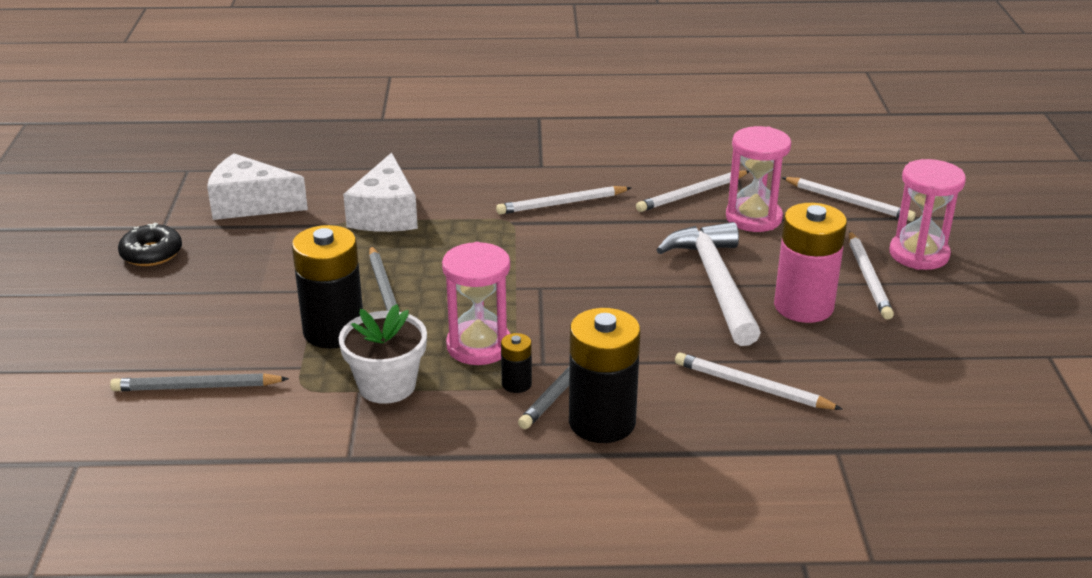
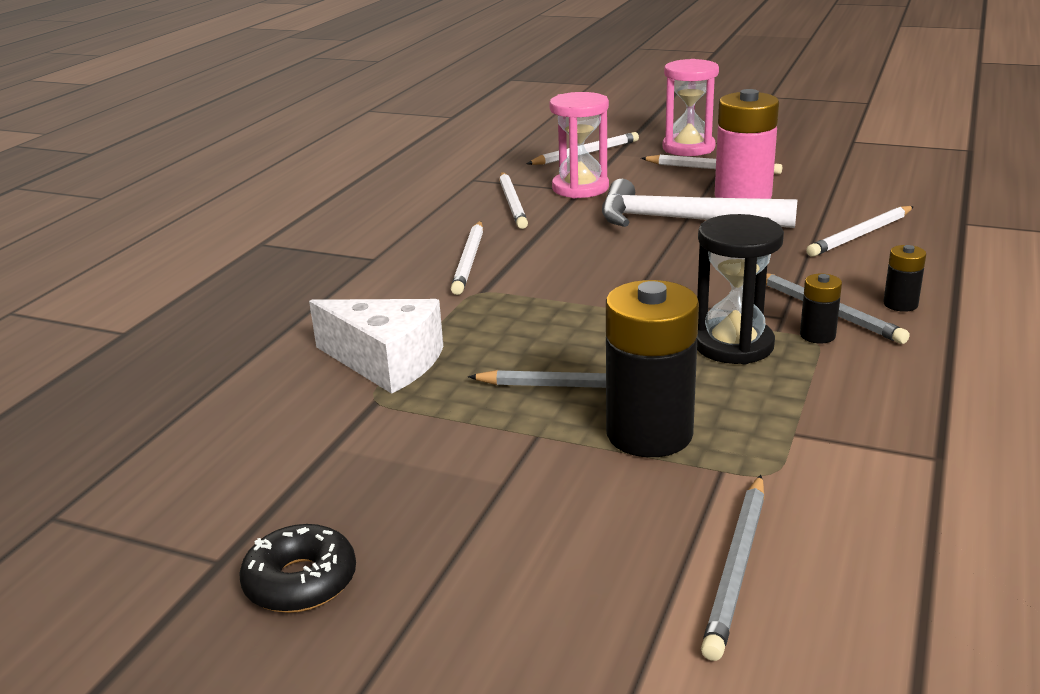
camera: 65 degrees left, 5 degrees down
white cheese [207,153,308,220] -> none
white flower pot [339,304,427,404] -> none
pink hourglass [442,242,510,365] -> black hourglass [697,214,784,364]
black battery [569,308,640,443] -> black battery [883,245,926,312], size x0.47

